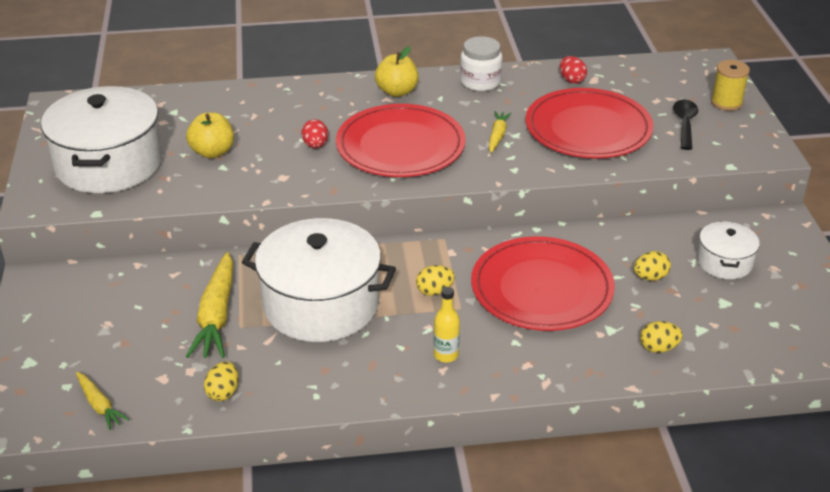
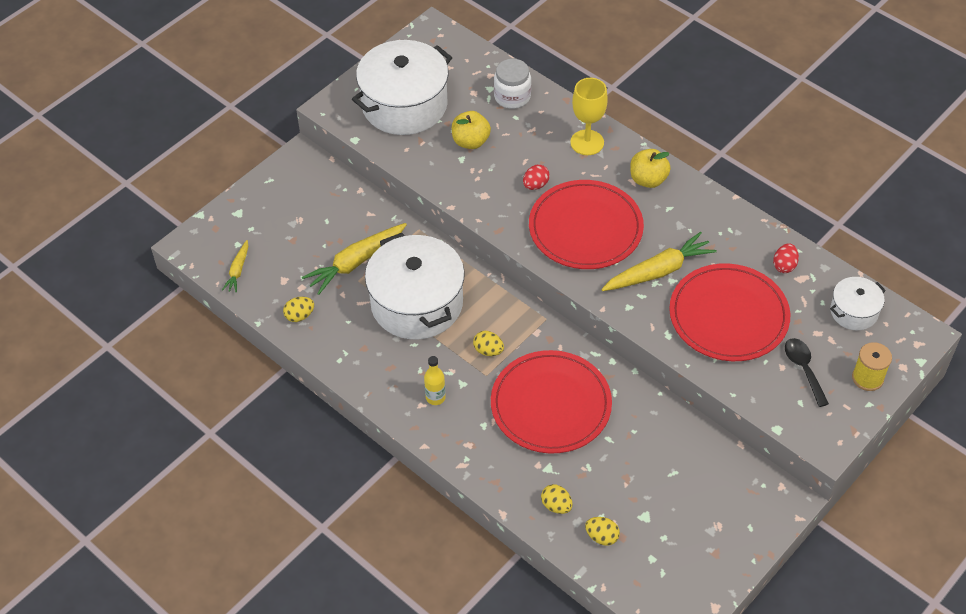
camera: 50 degrees right, 15 degrees up
white jar [460,36,503,91] -> white jar moved to [494,59,531,109]
yellow carrot [489,111,512,153] -> yellow carrot [601,232,717,291], size x1.85
yellow egg [634,251,671,281] -> yellow egg moved to [585,517,620,546]
black spoon [673,100,698,150] -> black spoon turned 75 degrees counterclockwise [785,338,829,407]
white pot [697,221,760,279] -> white pot moved to [830,277,886,330]
none -> yellow goblet [570,78,608,155]

